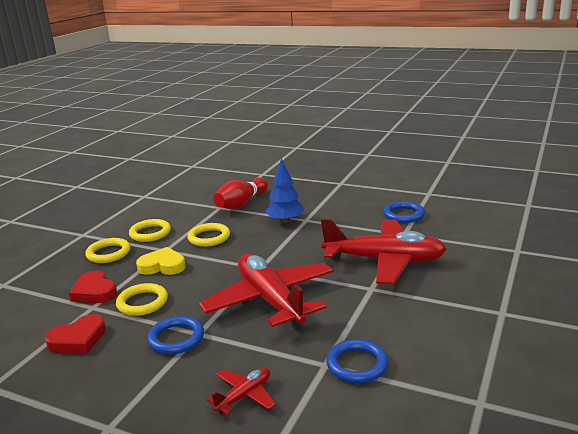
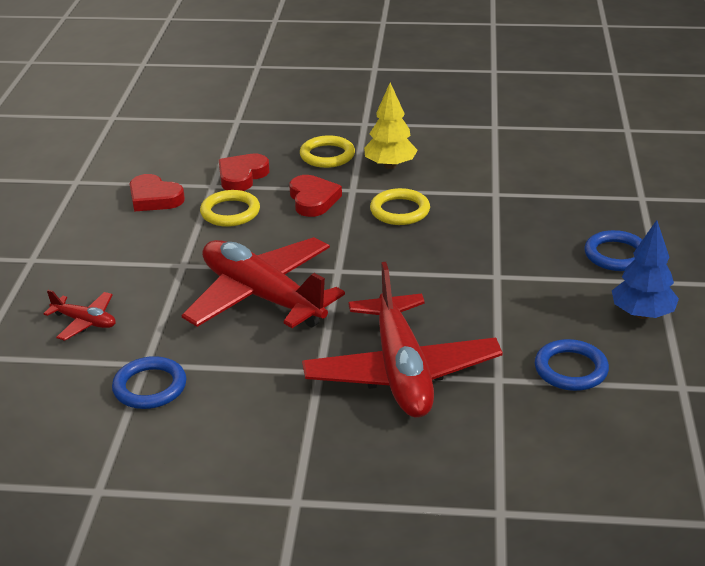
camera: 70 degrees right, 10 degrees up
yellow ring [129,219,171,242] -> yellow tree [364,83,418,169]
yellow heart [136,247,186,275] -> red heart [289,175,342,217]
blue ring [147,316,204,354] -> blue ring moved to [585,230,642,271]
red plane [199,254,333,330] -> red plane turned 90 degrees counterclockwise [182,237,345,328]
red bowling pin [213,177,268,209] -> none
blue tree [265,158,304,223] -> blue tree moved to [612,220,679,319]

